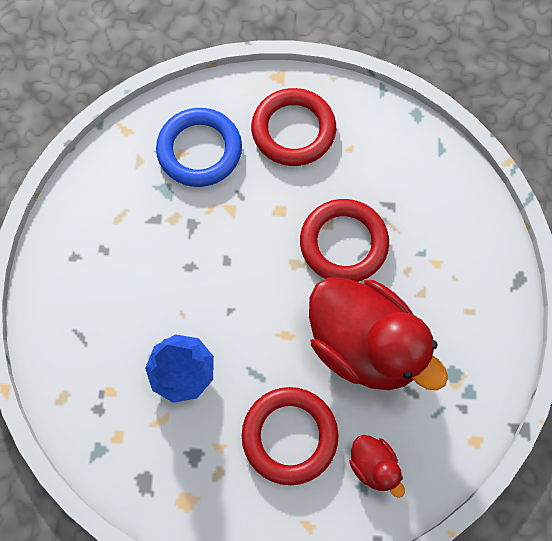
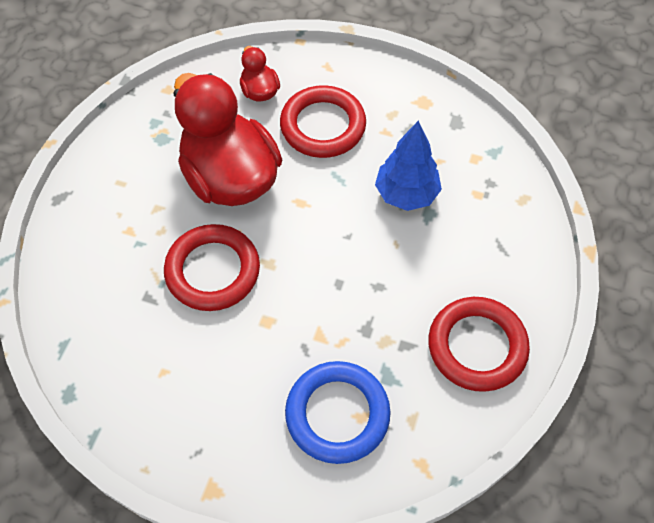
camera: 165 degrees left, 10 degrees down
red ring [251,88,336,166] -> red ring moved to [428,297,530,392]

